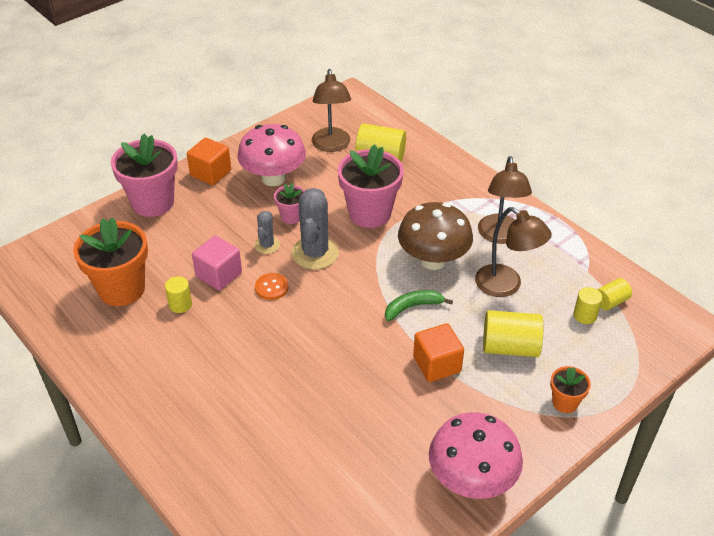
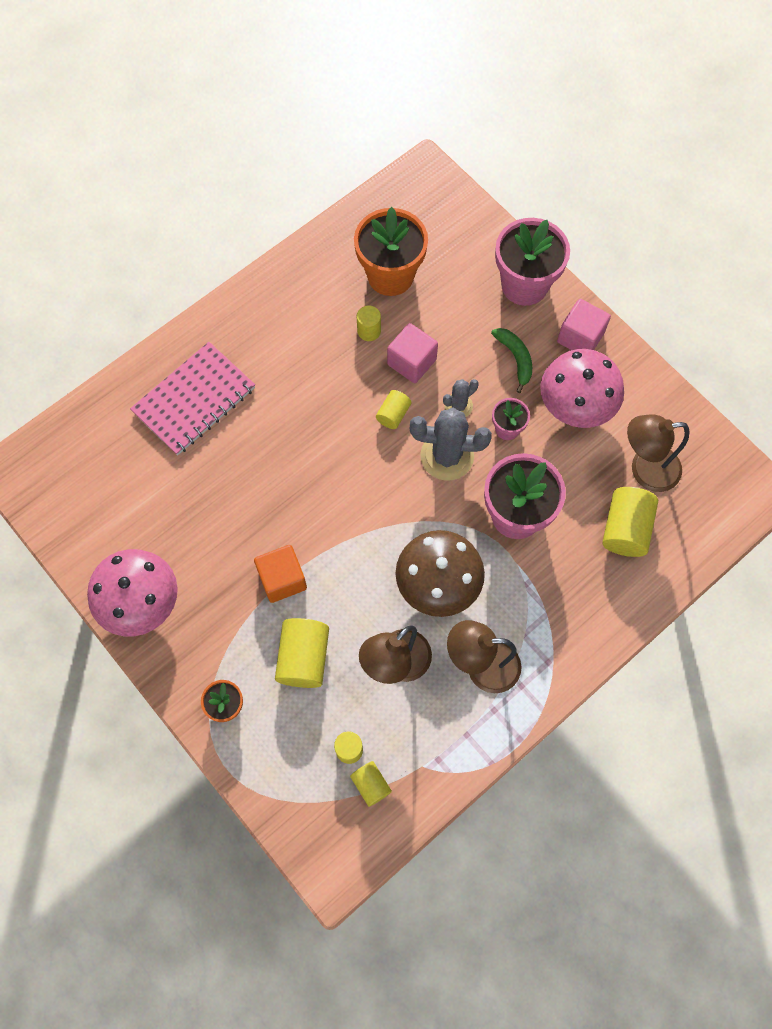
camera: 90 degrees right, 25 degrees up
orange cube [187,137,231,185] -> pink cube [557,299,611,350]
grey cactus [254,211,280,254] -> grey cactus turned 45 degrees counterclockwise [443,379,479,417]
orange button [255,273,289,300] -> yellow cylinder [376,390,411,429]
green banana [385,290,453,321] -> green banana moved to [491,328,532,393]
none -> pink notebook [130,342,255,455]

